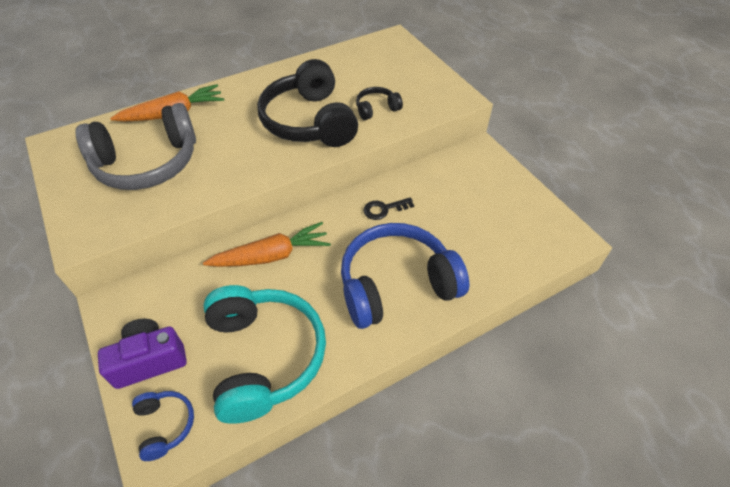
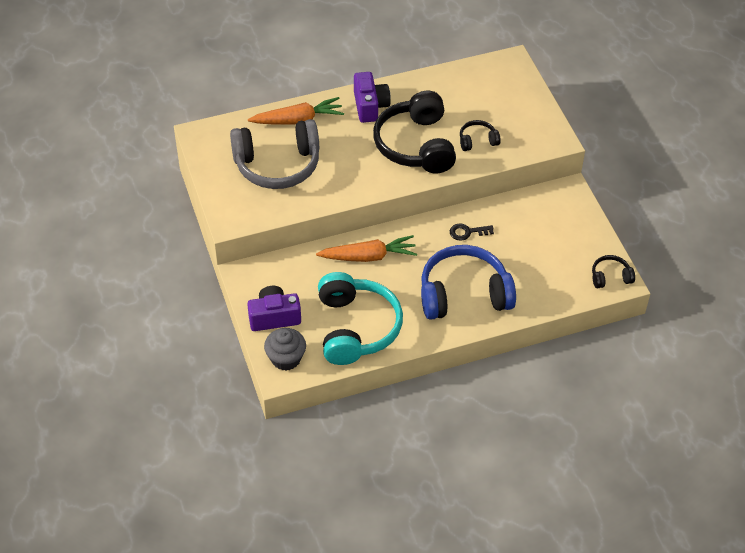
camera: 10 degrees right, 0 degrees up
blue headphones [132,391,194,461] -> grey cupcake [264,328,306,371]
none -> purple camera [354,72,391,123]
none -> black headphones [592,255,635,288]

